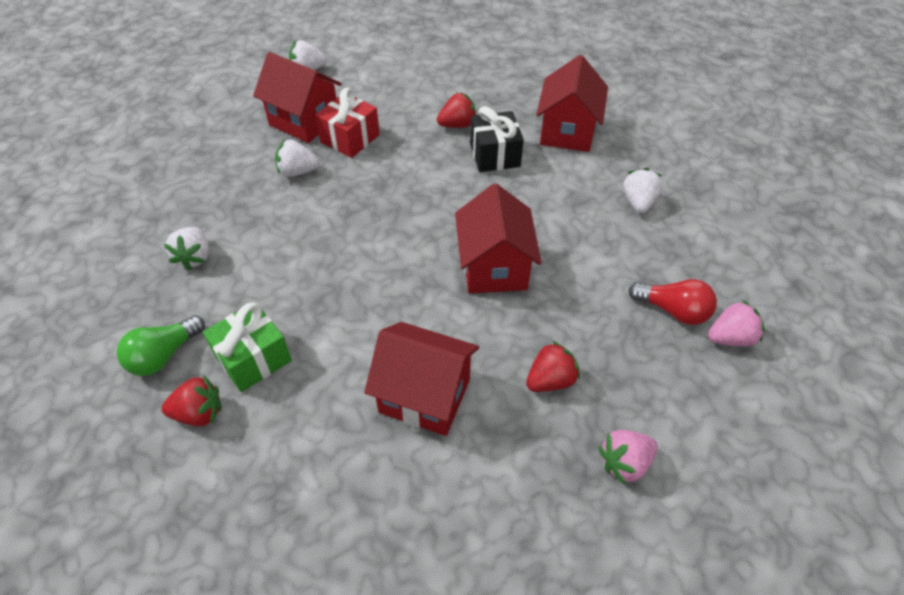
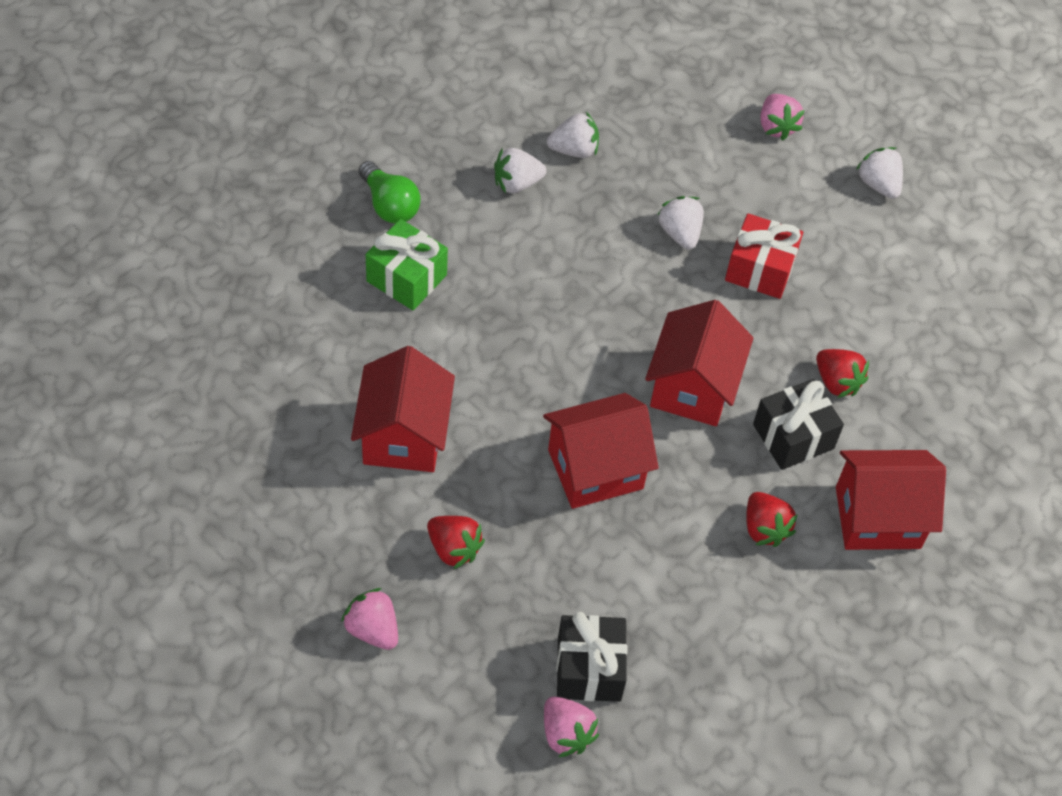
camera: 70 degrees right, 5 degrees up
green light bulb [117,315,205,376] -> green light bulb turned 150 degrees counterclockwise [358,161,421,224]
red strawberry [161,376,222,426] -> red strawberry moved to [746,492,798,547]
red house [253,52,342,143] -> red house moved to [645,300,753,426]
white strawberry [623,168,663,213] -> white strawberry moved to [547,112,599,158]
red light bulb [628,279,717,325] -> black gift [556,612,627,702]
none -> pink strawberry [760,94,805,141]

